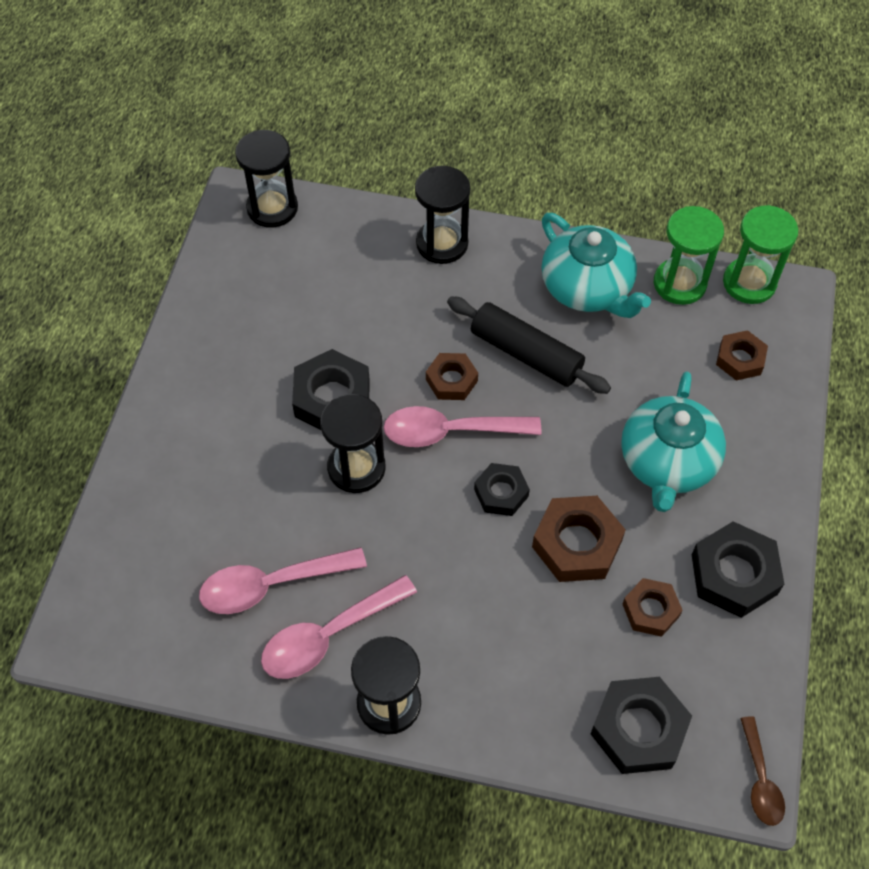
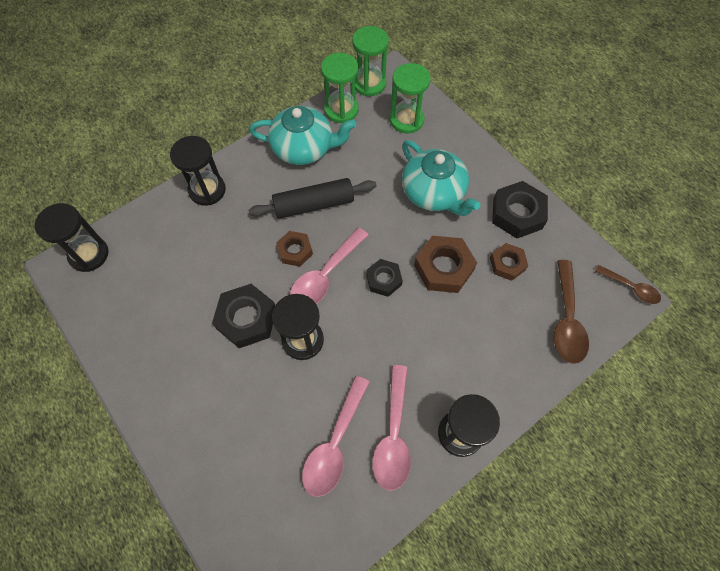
camera: 50 degrees left, 5 degrees up
black nut [590,677,692,774] -> brown spoon [554,260,589,364]
brown nut [716,330,768,380] -> green hourglass [390,63,431,133]

